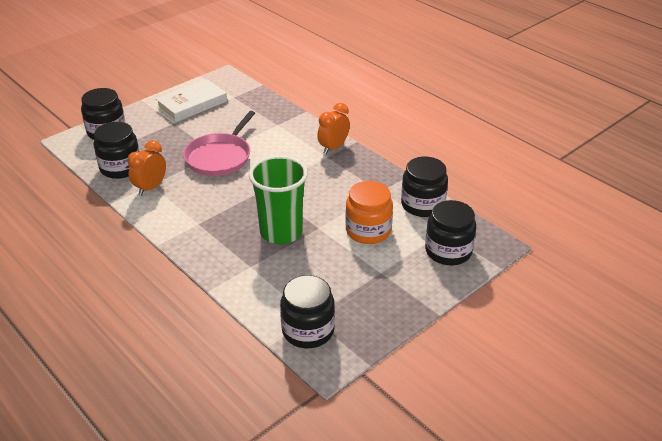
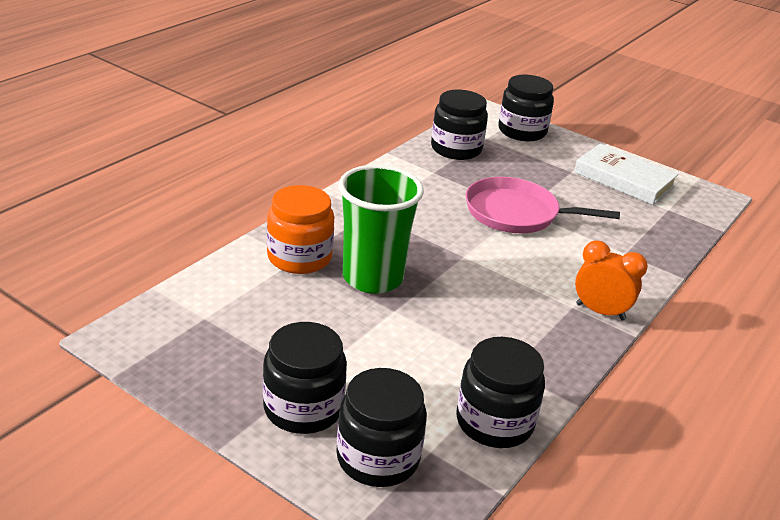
camera: 75 degrees right, 5 degrees down
orange clock [127,140,166,196] -> none
black jar [280,275,335,348] -> black jar moved to [263,322,347,434]
orange jar [345,181,393,244] -> orange jar moved to [267,185,334,274]

